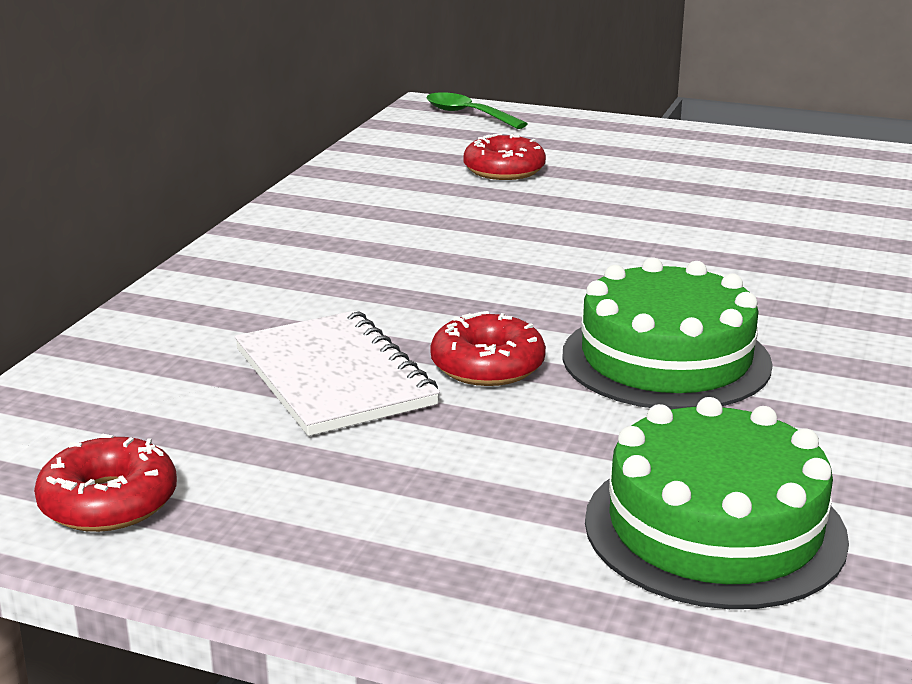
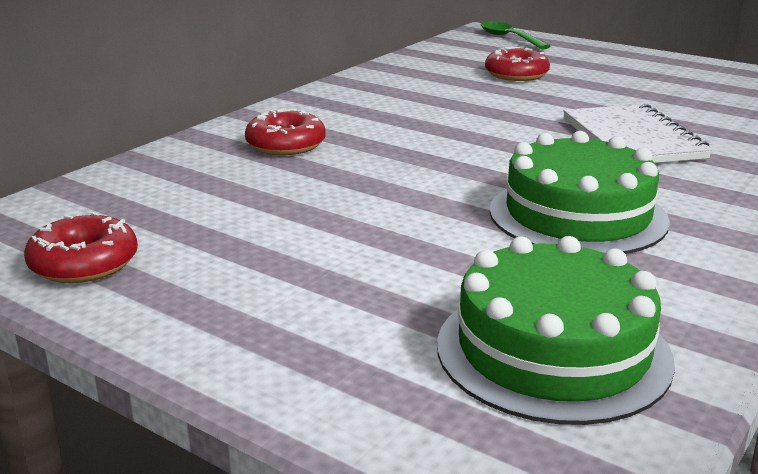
camera: 15 degrees right, 0 degrees up
white notebook [235,310,440,436] -> white notebook moved to [563,104,713,163]
red donut [430,311,546,386] -> red donut moved to [245,109,326,155]

